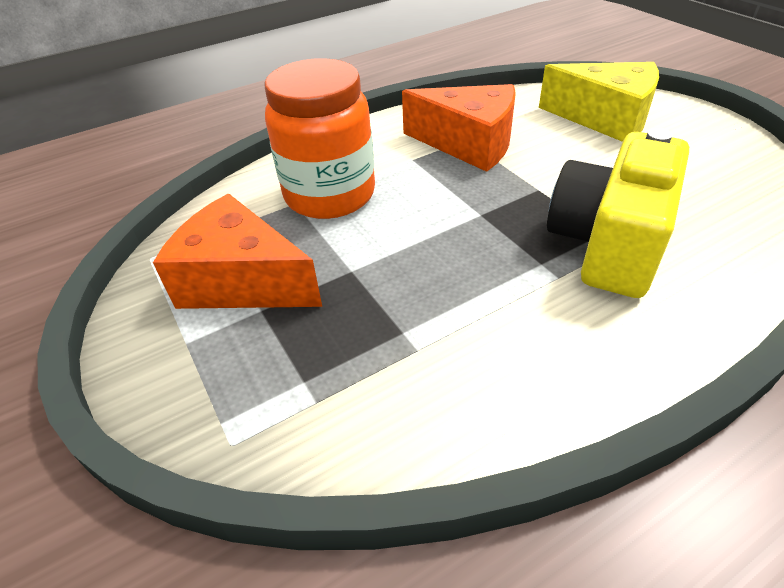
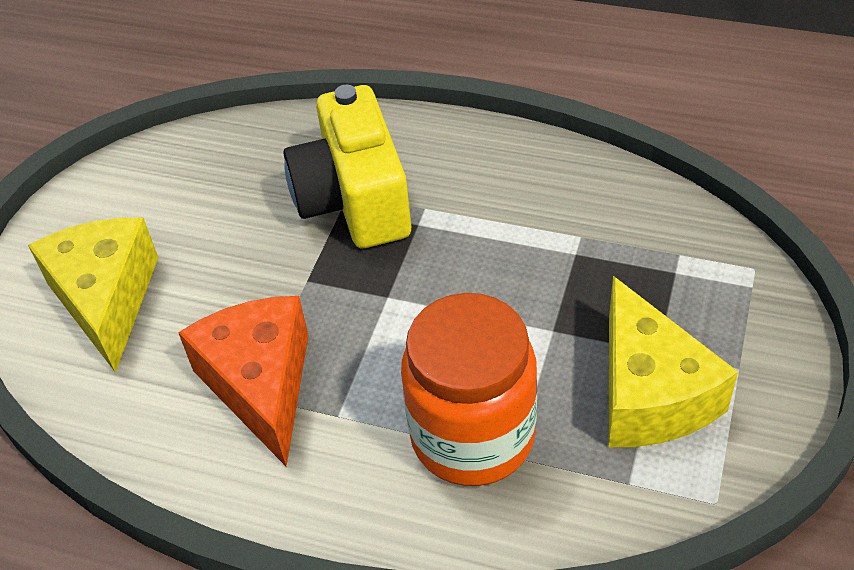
camera: 130 degrees left, 5 degrees up
orange cheese [153,194,322,309] -> yellow cheese [609,276,738,447]
yellow camera [547,128,689,298] -> yellow camera turned 90 degrees clockwise [283,85,411,248]

